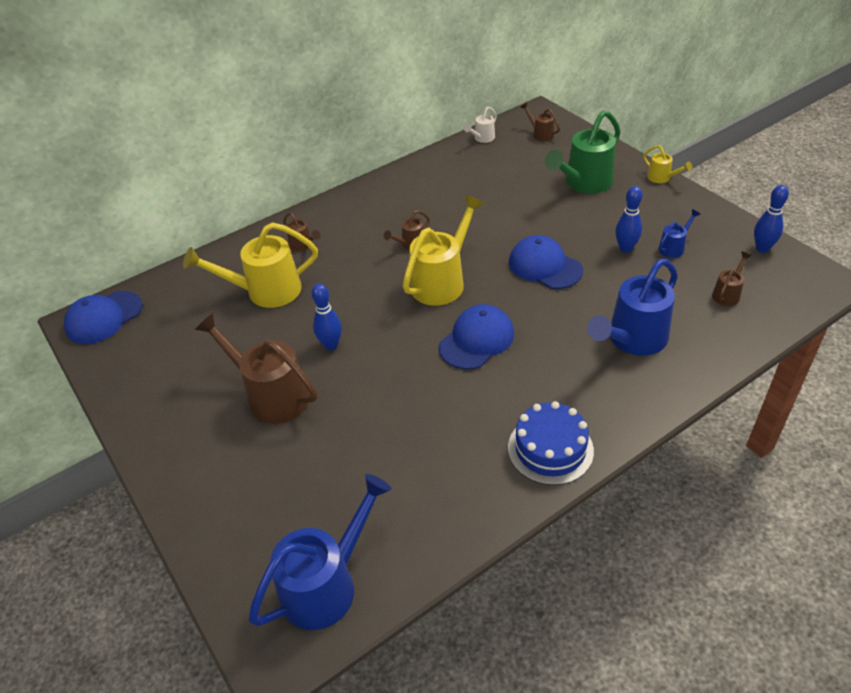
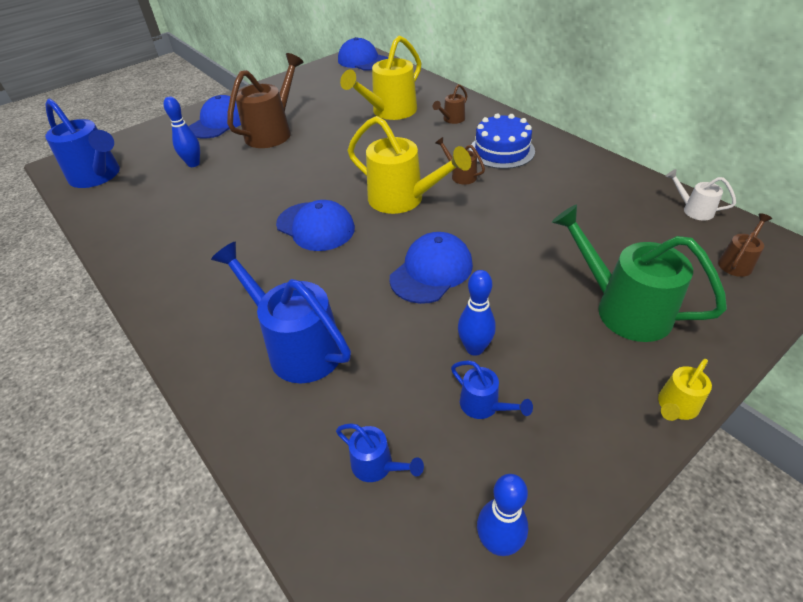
camera: 85 degrees right, 0 degrees up
yellow watering can [183,222,318,308] -> yellow watering can turned 120 degrees counterclockwise [340,36,422,120]
blue bowling pin [311,283,342,350] -> blue bowling pin moved to [164,96,200,167]
blue cake [508,401,594,485] -> blue cake moved to [470,113,535,169]
brown watering can [712,252,752,306] -> blue watering can [336,423,424,482]
none -> blue cap [189,95,241,138]

